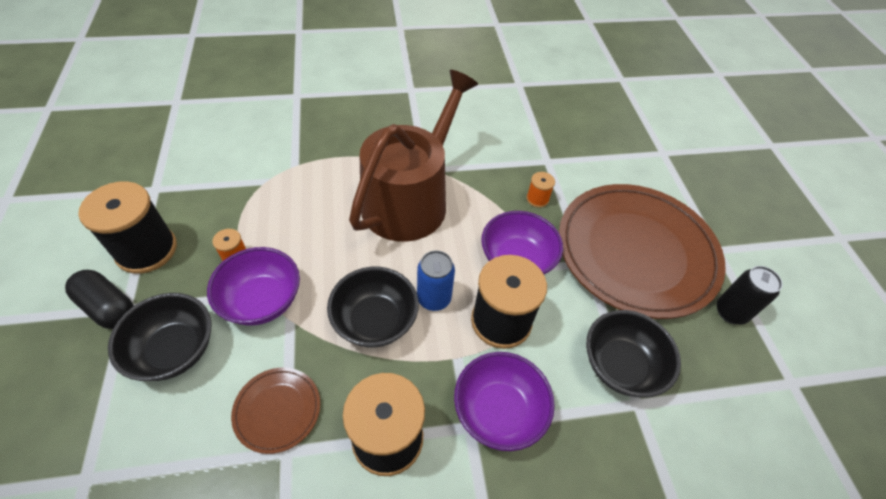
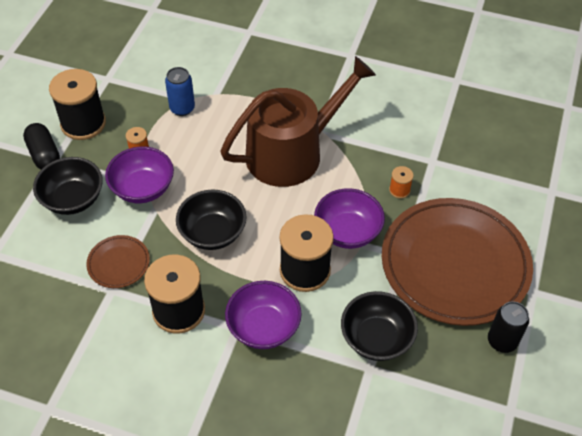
camera: 30 degrees right, 0 degrees up
blue can [417,250,455,311] -> blue can moved to [165,67,195,116]

